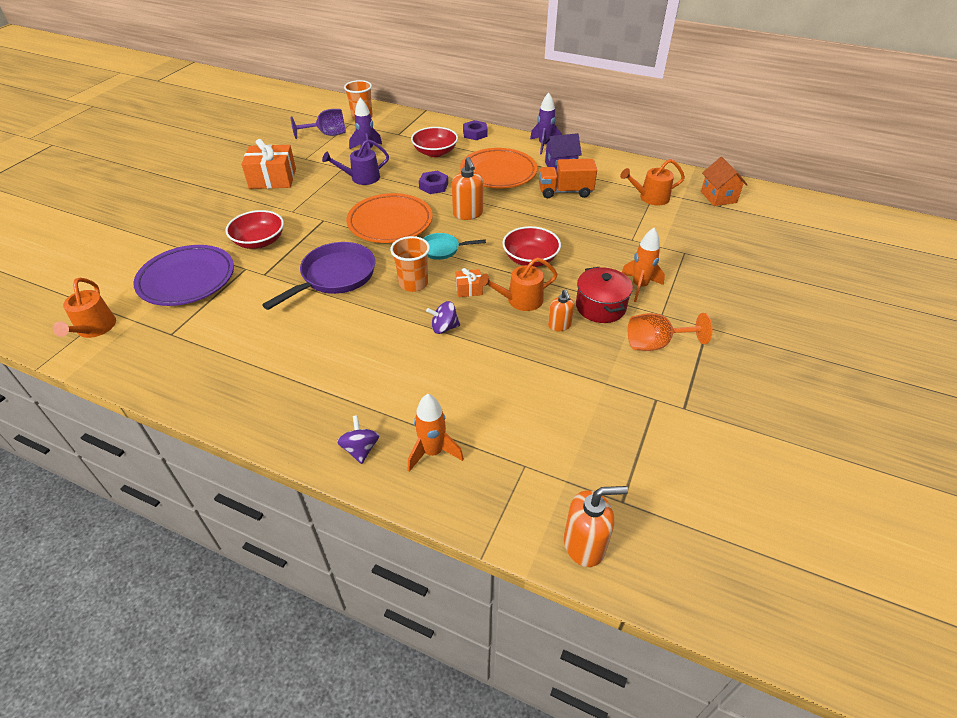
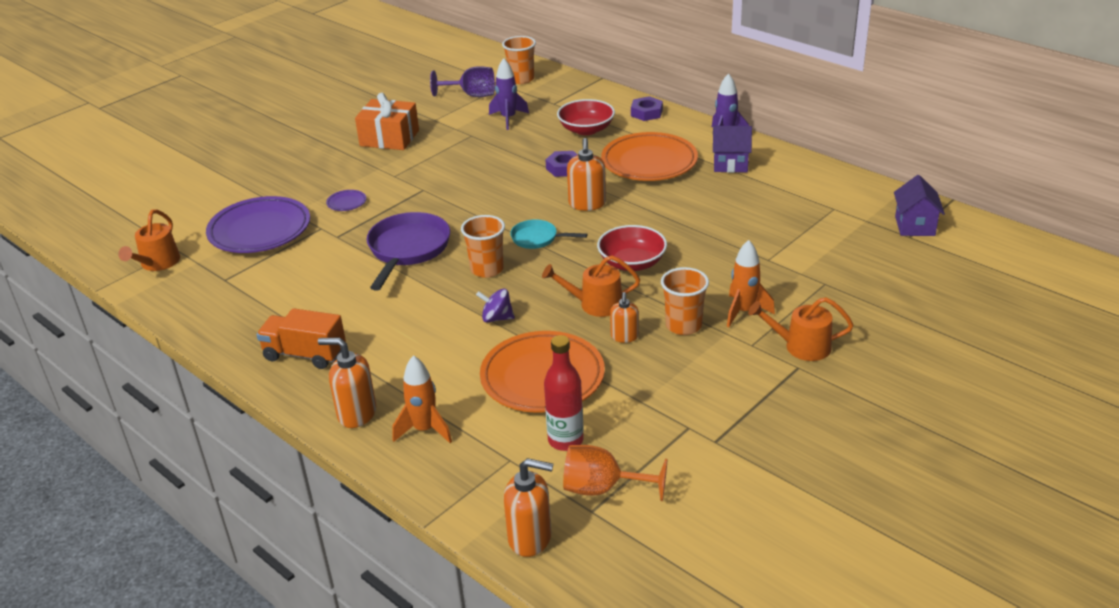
camera: 20 degrees right, 10 degrees down
red bowl [225,210,284,249] -> purple plate [326,190,366,211]
purple pan [262,242,375,310] -> purple pan turned 45 degrees counterclockwise [366,212,450,291]
purple watering can [322,139,389,185] -> none
purple spinning top [337,415,380,464] -> orange soap dispenser [318,338,376,428]
orange plate [347,193,433,243] -> orange plate moved to [480,331,605,413]
orange gift [456,268,483,297] -> none
orange truck [539,159,597,198] -> orange truck moved to [256,308,346,369]
red pot [576,267,633,323] -> orange cup [661,267,709,335]
orange watering can [620,159,685,205] -> orange watering can moved to [748,297,854,361]
orange goblet [628,313,712,351] -> orange goblet moved to [563,445,667,501]
orange house [701,157,748,206] -> purple house [894,175,945,236]
none -> red bottle [544,335,584,451]

